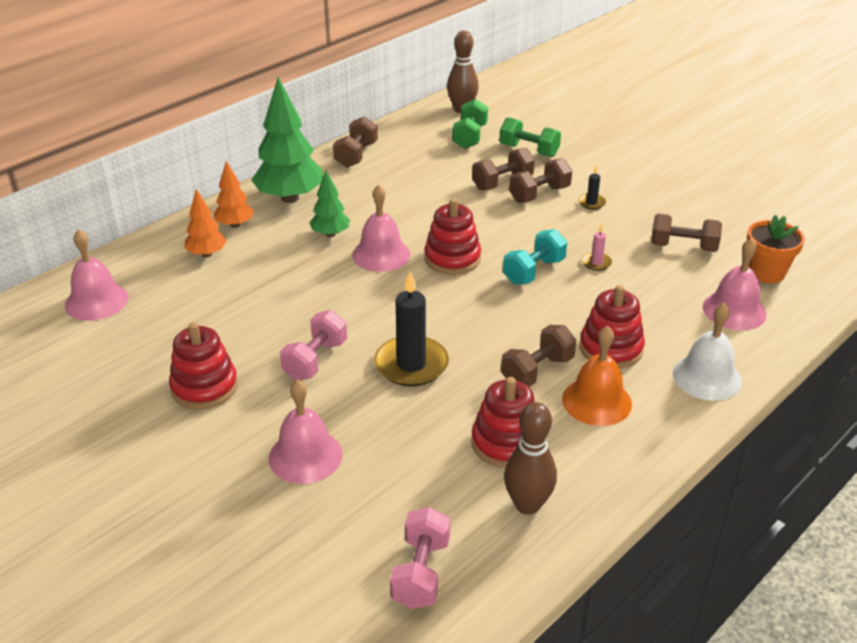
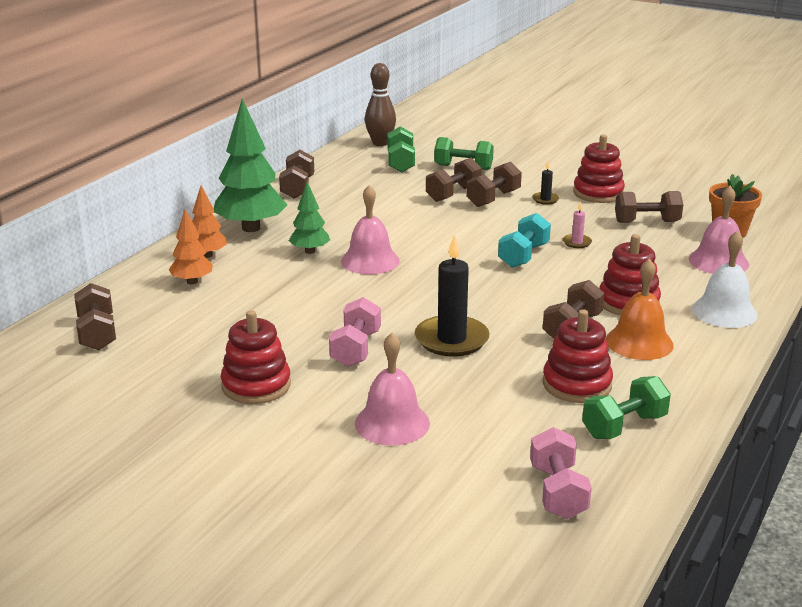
camera: 15 degrees left, 10 degrees down
pink bell [65,229,128,321] -> brown dumbbell [74,283,116,350]
red stacking toy [424,198,481,275] -> red stacking toy moved to [573,134,625,203]
brown bowling pin [504,402,557,515] -> green dumbbell [582,376,671,439]

